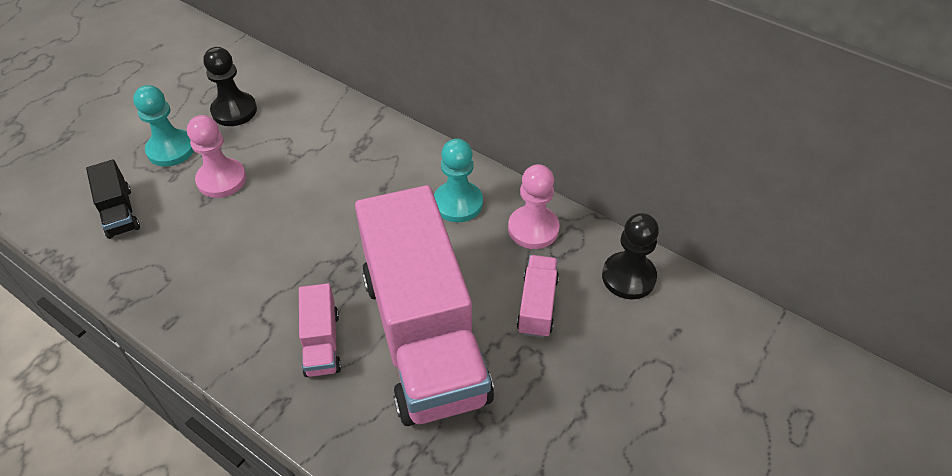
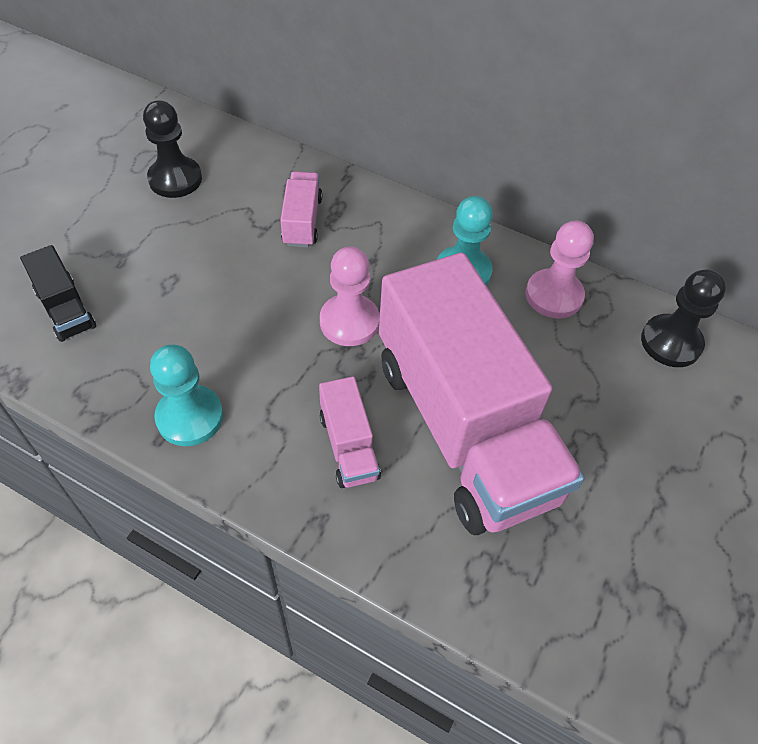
camera: 10 degrees left, 5 degrees up
turquoise pawn [133,85,194,167] -> turquoise pawn moved to [150,345,223,446]
pink pawn [187,115,246,198] -> pink pawn moved to [320,246,380,346]
pink truck [517,255,559,338] -> pink truck moved to [280,171,323,248]

